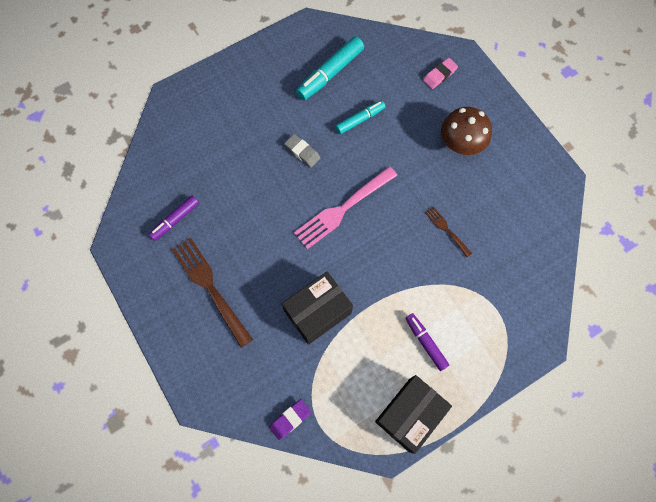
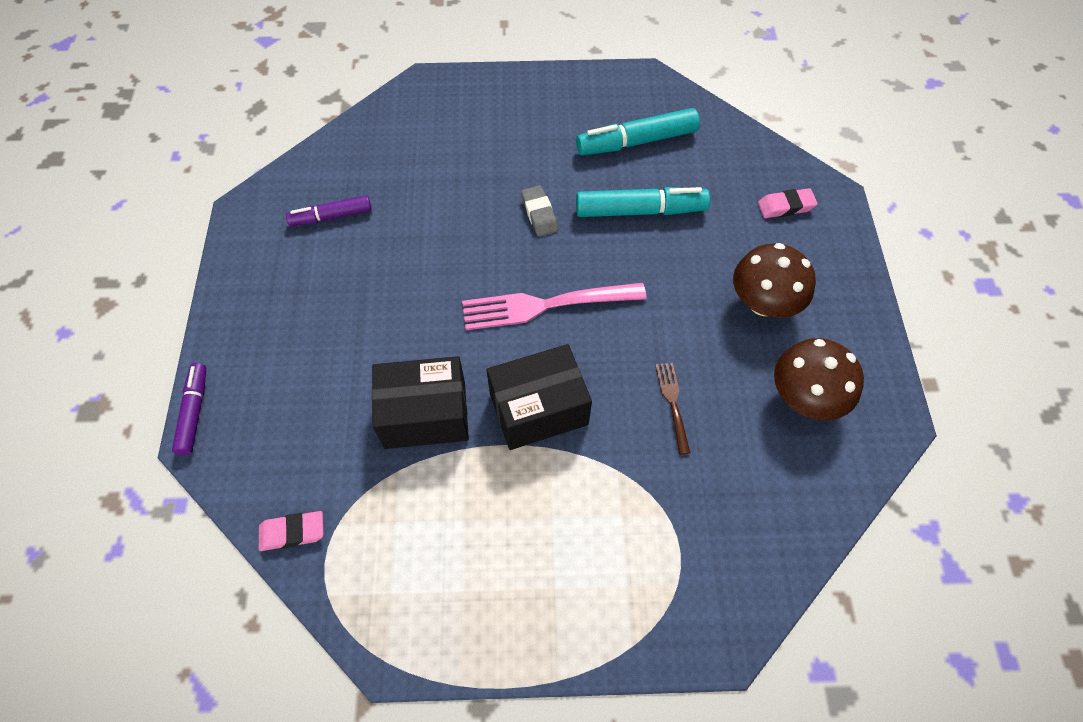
camera: 30 degrees right, 10 degrees down
brown fork [172,238,253,348] -> none
purple eraser [269,399,311,440] -> pink eraser [259,511,324,551]
turquoise marker [335,100,385,134] -> turquoise marker [576,187,710,217], size x1.59
black box [375,375,452,454] -> black box moved to [487,344,592,450]
purple marker [405,313,449,371] -> purple marker moved to [172,363,206,455]
none -> brown mushroom [774,338,864,420]

